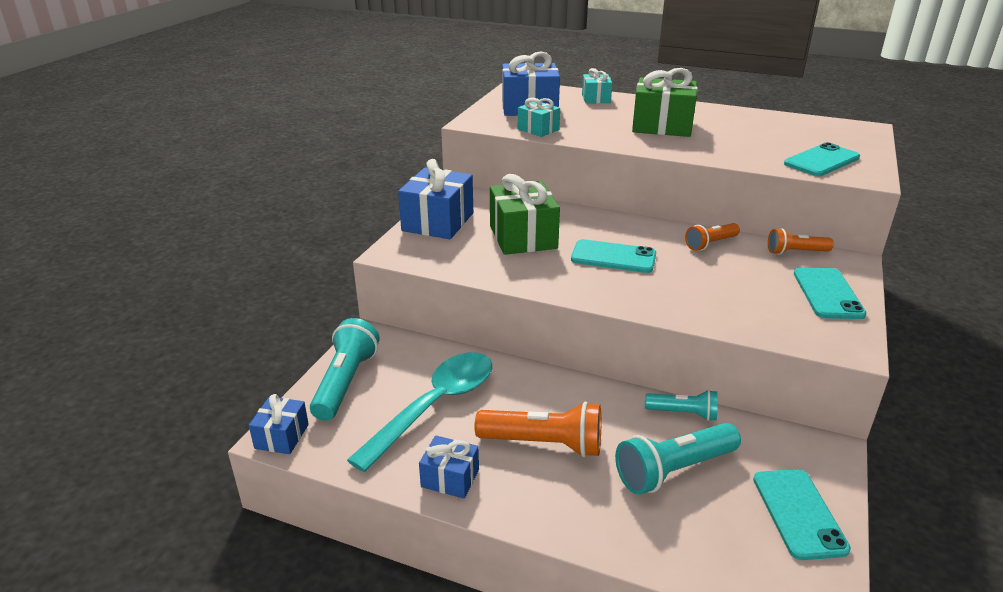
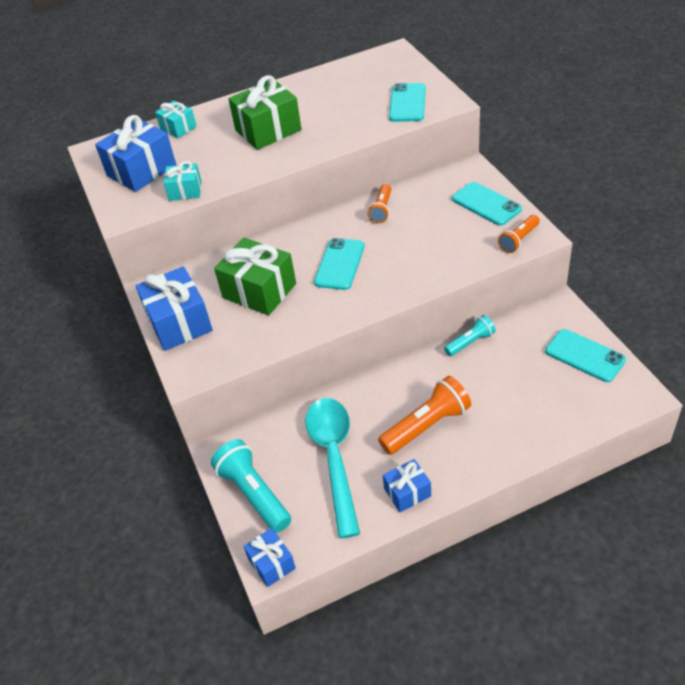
camera: 40 degrees left, 15 degrees up
turquoise phone [571,239,656,273] -> turquoise phone turned 45 degrees counterclockwise [314,238,365,290]
turquoise flashlight [615,423,741,495] -> none
orange flashlight [768,228,834,255] -> orange flashlight moved to [498,215,540,253]

